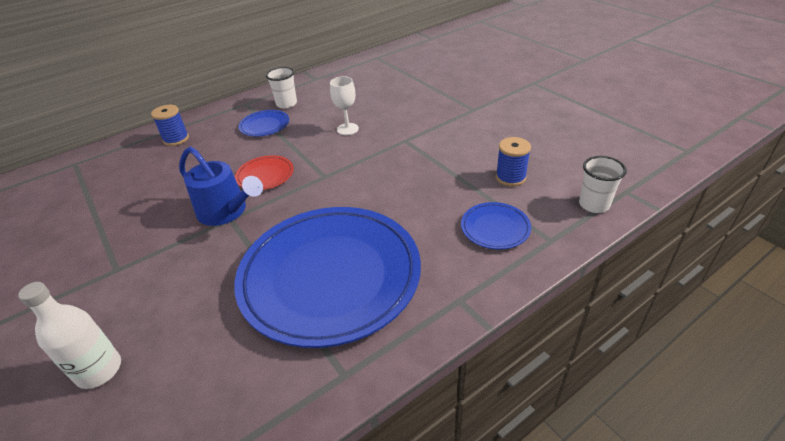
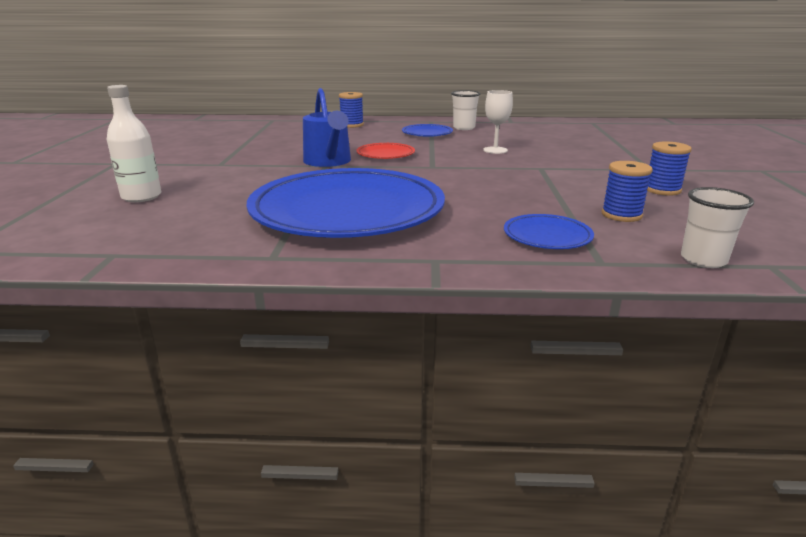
camera: 35 degrees right, 15 degrees down
none -> blue spool [647,141,692,196]

